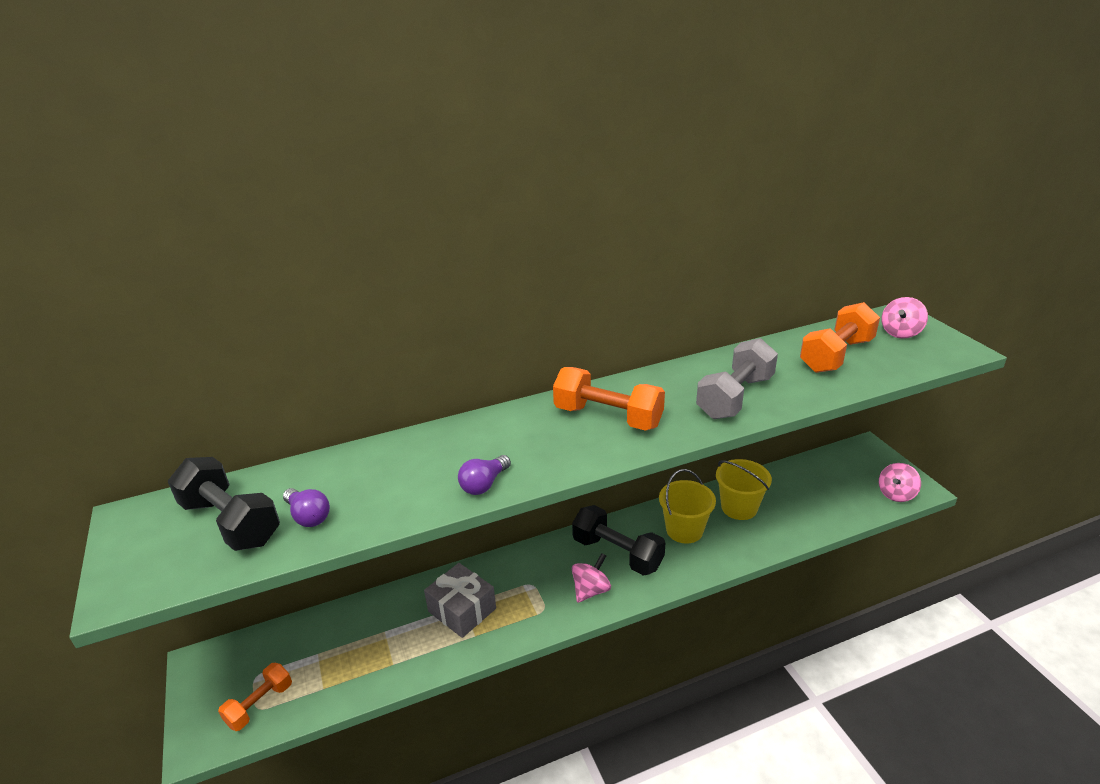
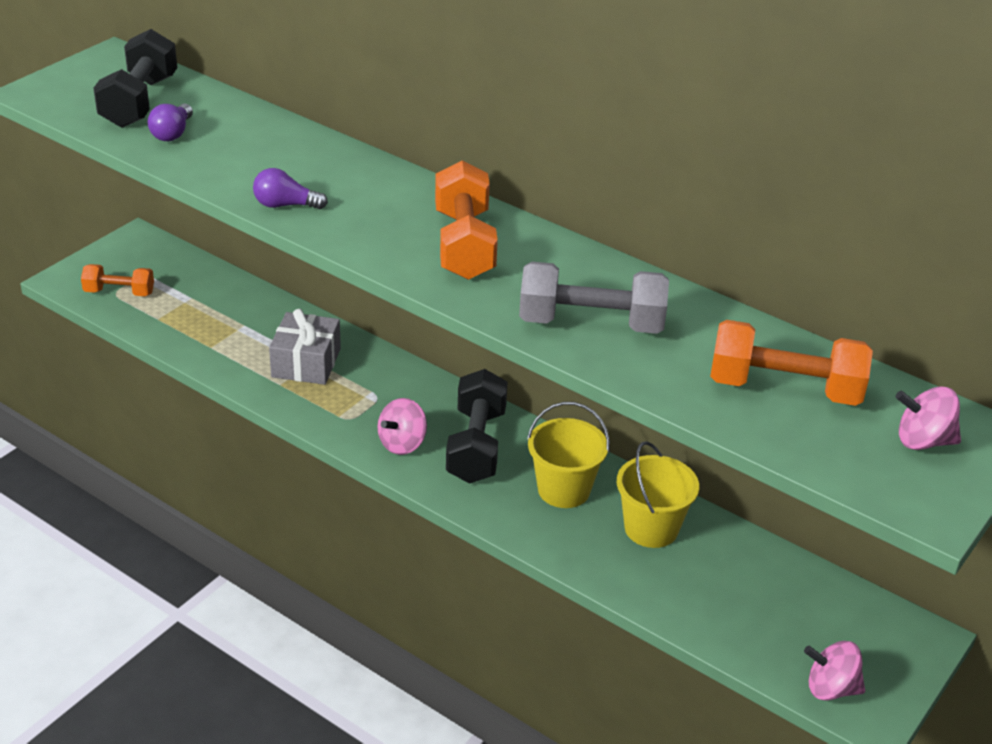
camera: 55 degrees right, 5 degrees up
pink spinning top [572,553,611,603] -> pink spinning top turned 120 degrees clockwise [378,398,427,455]

